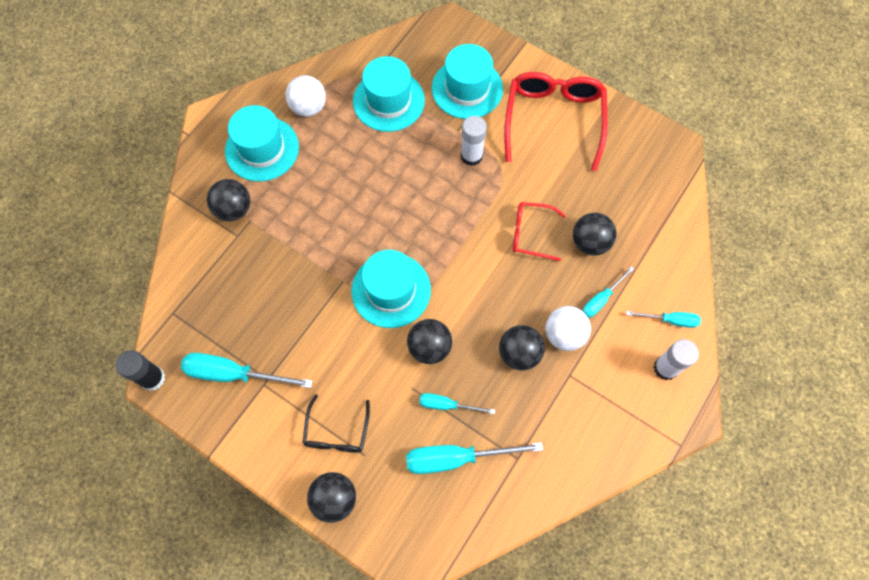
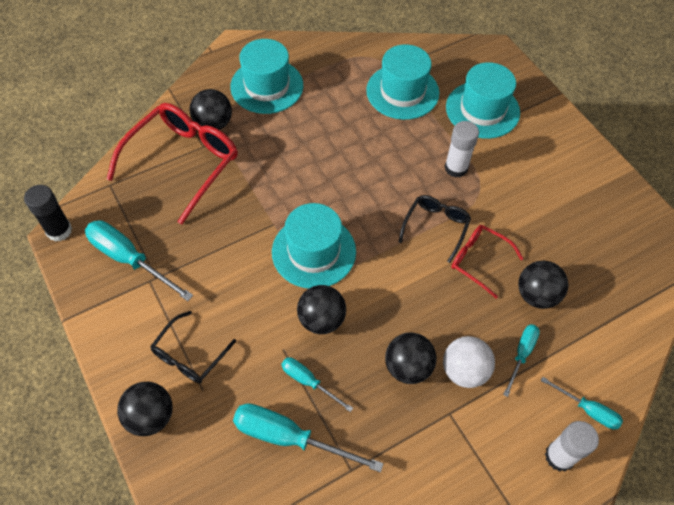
camera: 25 degrees right, 10 degrees down
white ball [285,75,326,117] -> none
red glasses [504,72,608,171] -> red glasses moved to [107,103,238,224]
turquoise screwdriver [583,266,634,318] -> turquoise screwdriver turned 135 degrees clockwise [503,324,540,397]
none -> black glasses [399,195,471,263]

